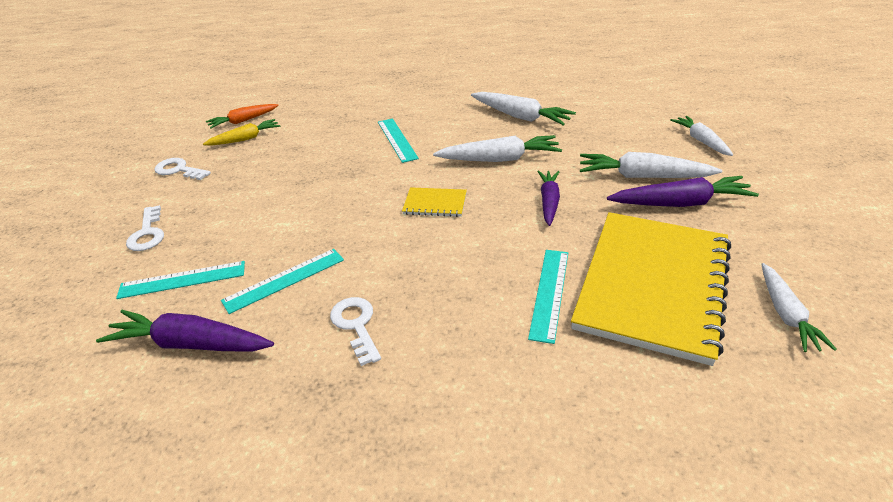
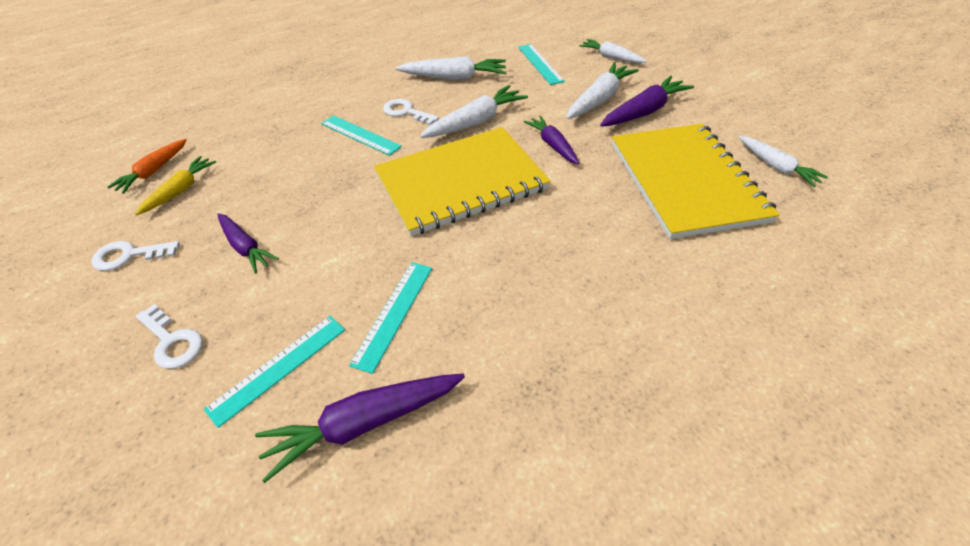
camera: 35 degrees left, 10 degrees up
white key [330,297,381,366] -> white key moved to [383,99,439,125]
yellow notebook [402,187,467,217] -> yellow notebook [374,127,551,236], size x2.46
turquoise ruler [528,250,568,344] -> turquoise ruler moved to [518,44,565,85]
white carrot [580,152,722,178] -> white carrot turned 150 degrees clockwise [566,62,639,119]
none -> purple carrot [217,213,279,274]

